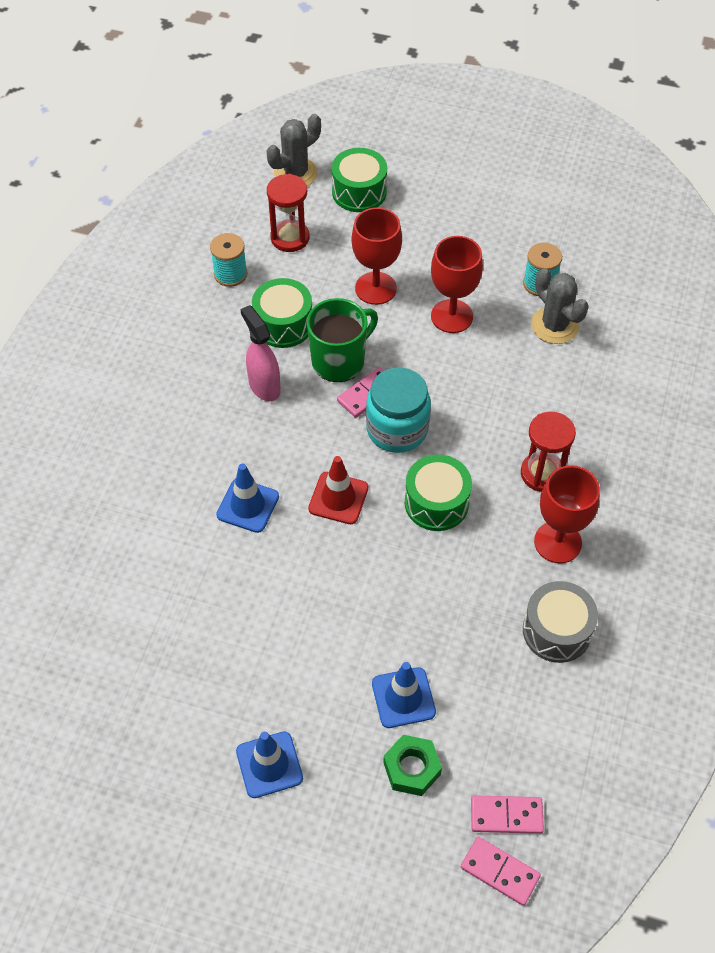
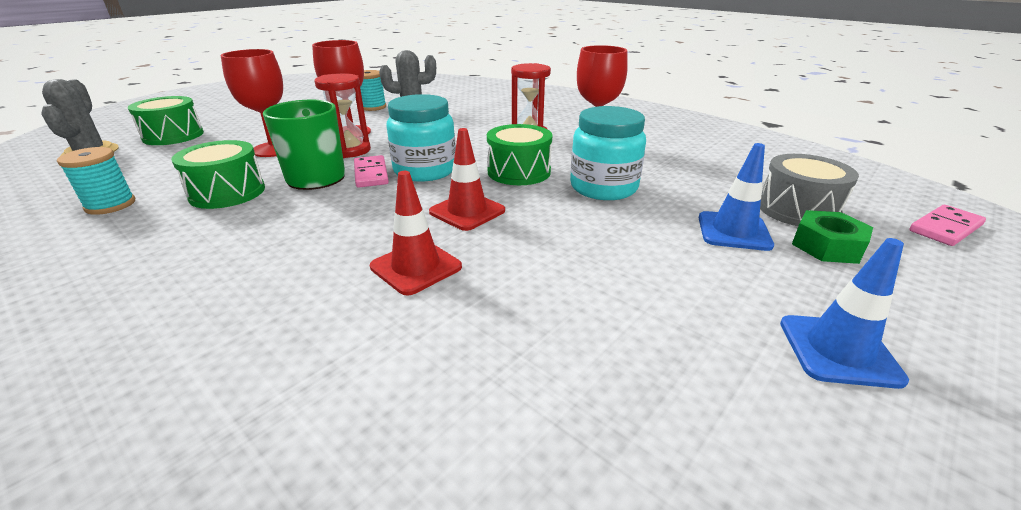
camera: 65 degrees left, 25 degrees down
blue traffic cone [216,464,279,533] -> red traffic cone [370,171,462,296]
pink spray bottle [241,305,281,401] -> none
red hourglass [267,174,309,252] -> red hourglass moved to [315,73,371,158]
pink domino [471,795,544,834] -> none
grey drum [523,581,598,663] -> grey drum moved to [760,154,859,226]
none -> turquoise jar [570,106,646,200]

